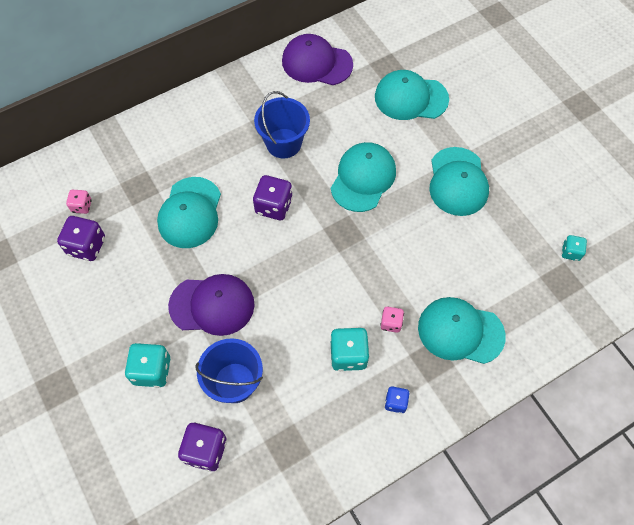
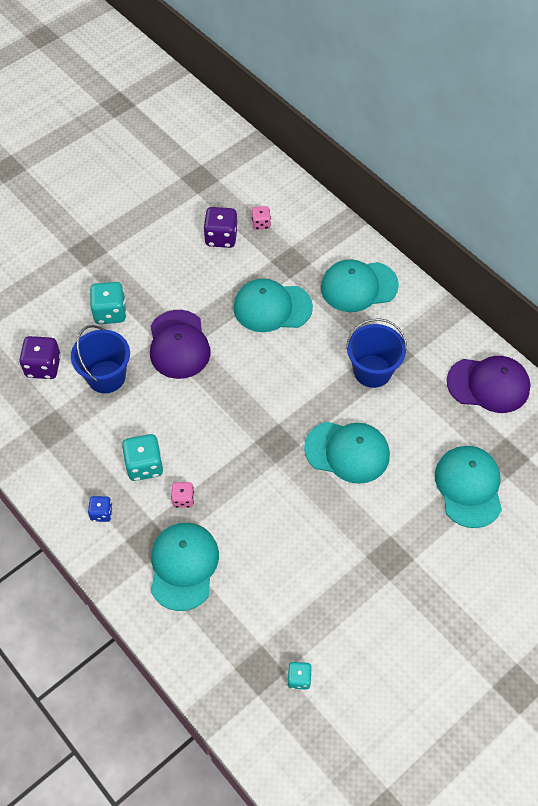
camera: 80 degrees right, 5 degrees down
purple dice [253,175,293,220] -> none
purple cap [282,34,353,85] -> purple cap turned 90 degrees clockwise [447,356,531,413]
turquoise cap [429,147,489,216] -> turquoise cap moved to [321,259,399,312]

